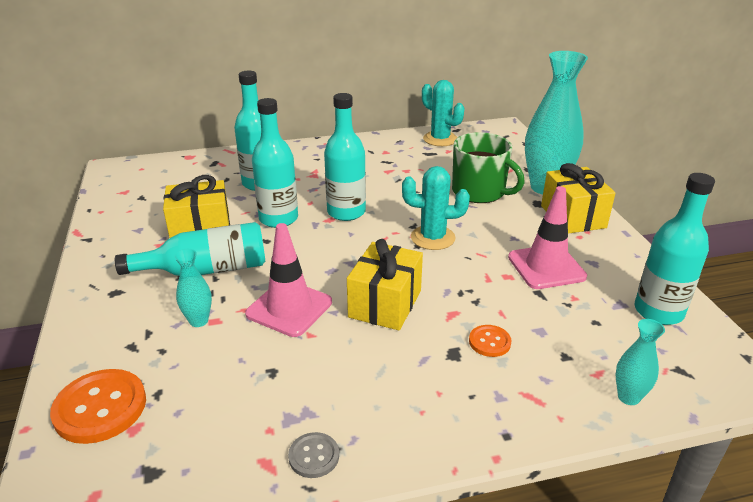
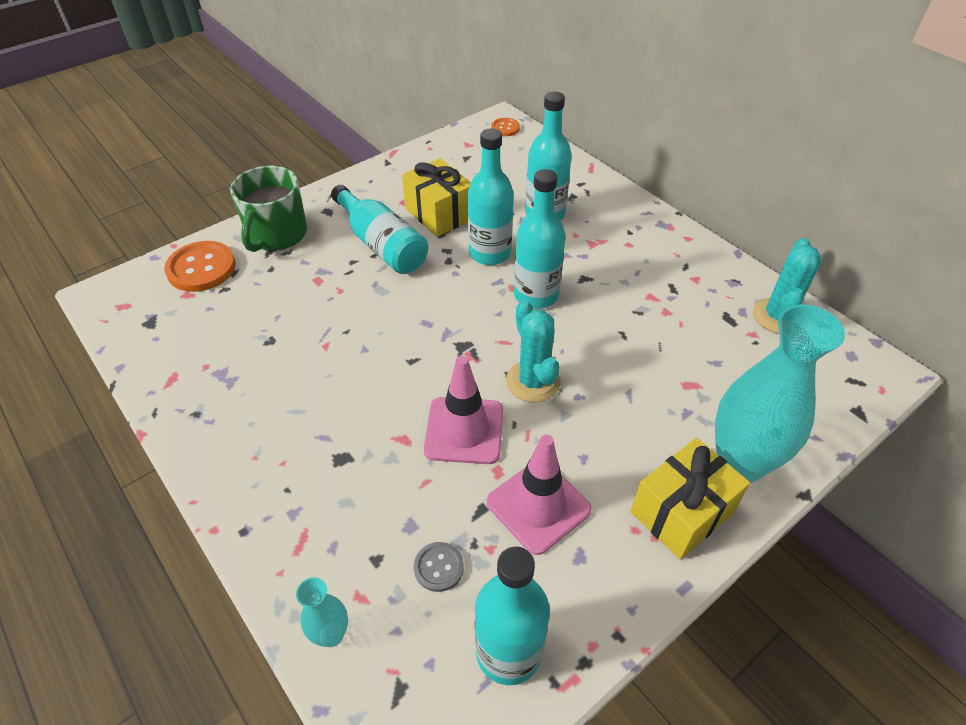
camera: 65 degrees right, 15 degrees up
turquoise vase [174,249,212,327] -> none
pink traffic cone [245,223,332,337] -> pink traffic cone moved to [424,356,503,464]
grey button [288,432,339,478] -> grey button moved to [414,542,464,592]
yellow gift [347,239,423,330] -> none
green mug [452,132,525,203] -> green mug moved to [230,166,307,252]
orange button [469,325,511,357] -> orange button moved to [491,118,520,136]

